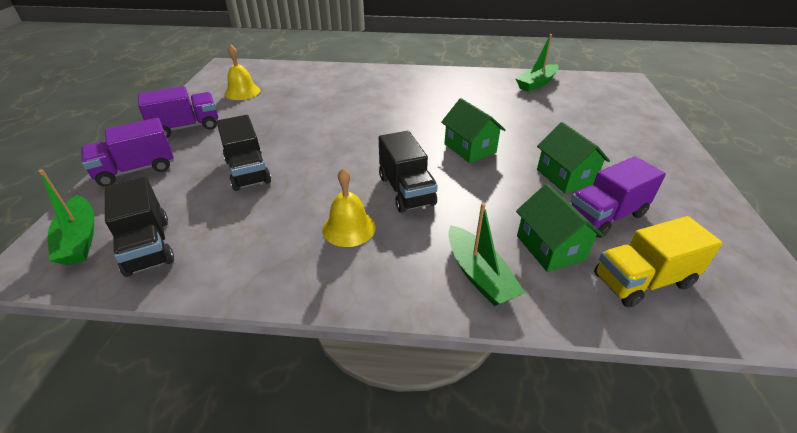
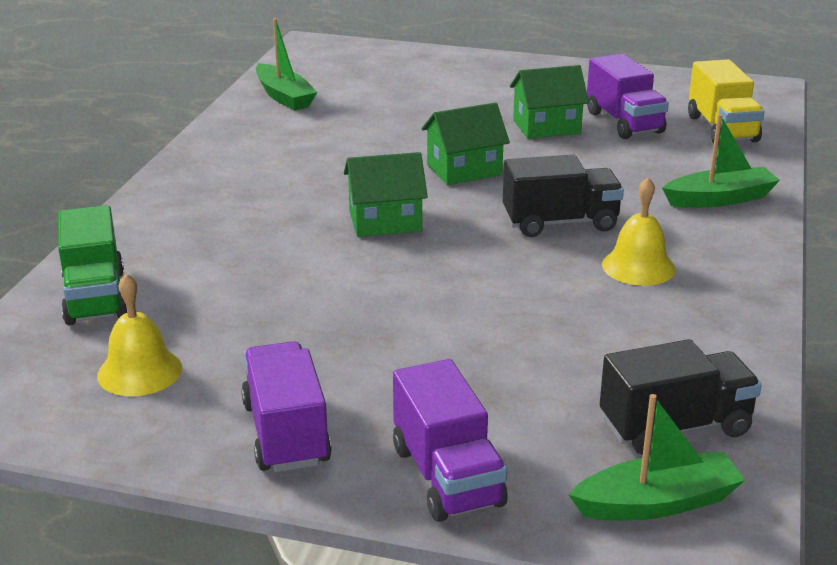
camera: 80 degrees left, 10 degrees down
black truck [217,115,271,191] -> none
green house [516,184,604,272] -> green house moved to [344,152,428,237]
none -> green truck [58,205,127,325]

